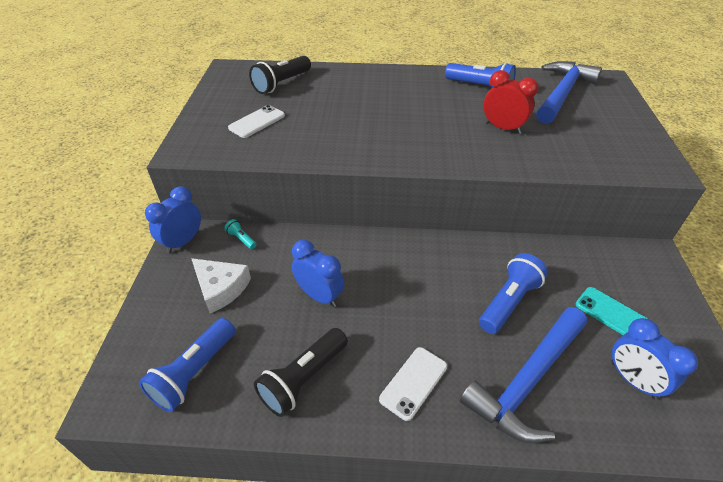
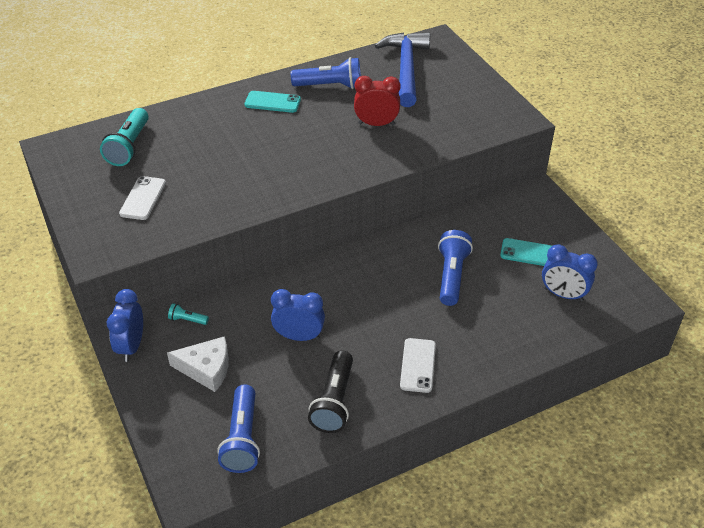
camera: 30 degrees left, 0 degrees up
black flashlight [249,56,311,94] -> turquoise flashlight [100,108,149,166]
blue hammer [460,307,587,443] -> none
none -> turquoise phone [245,91,301,113]

